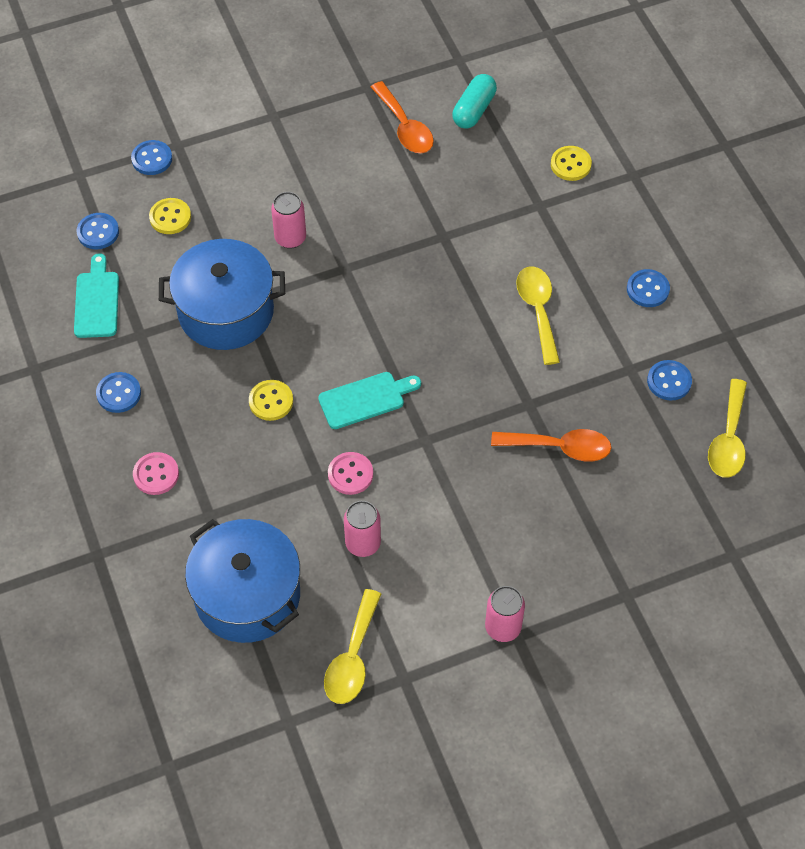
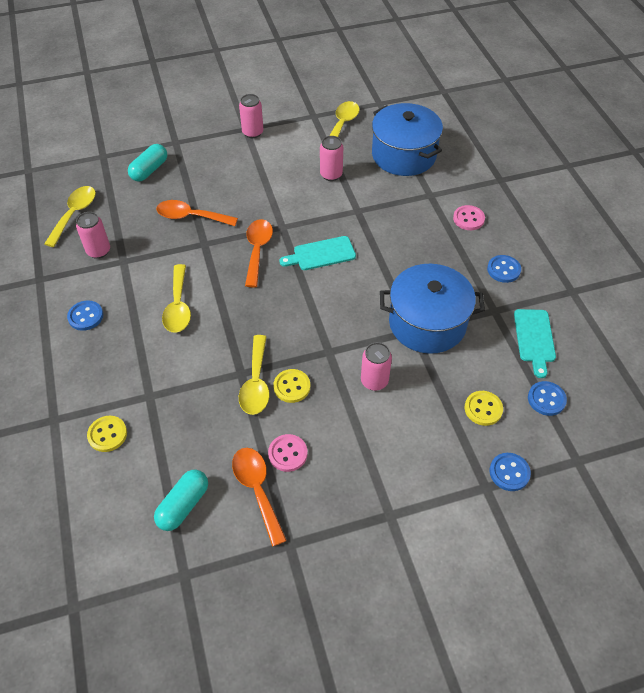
camera: 175 degrees left, 5 degrees down
yellow button [249,380,293,421] -> yellow button moved to [273,369,310,403]
pink button [328,452,373,495] -> pink button moved to [268,434,308,472]
blue button [647,360,692,401] -> pink can [76,212,110,259]
none -> turquoise capsule [128,144,167,182]
none -> yellow spoon [239,335,270,415]
none -> orange spoon [245,219,273,287]

